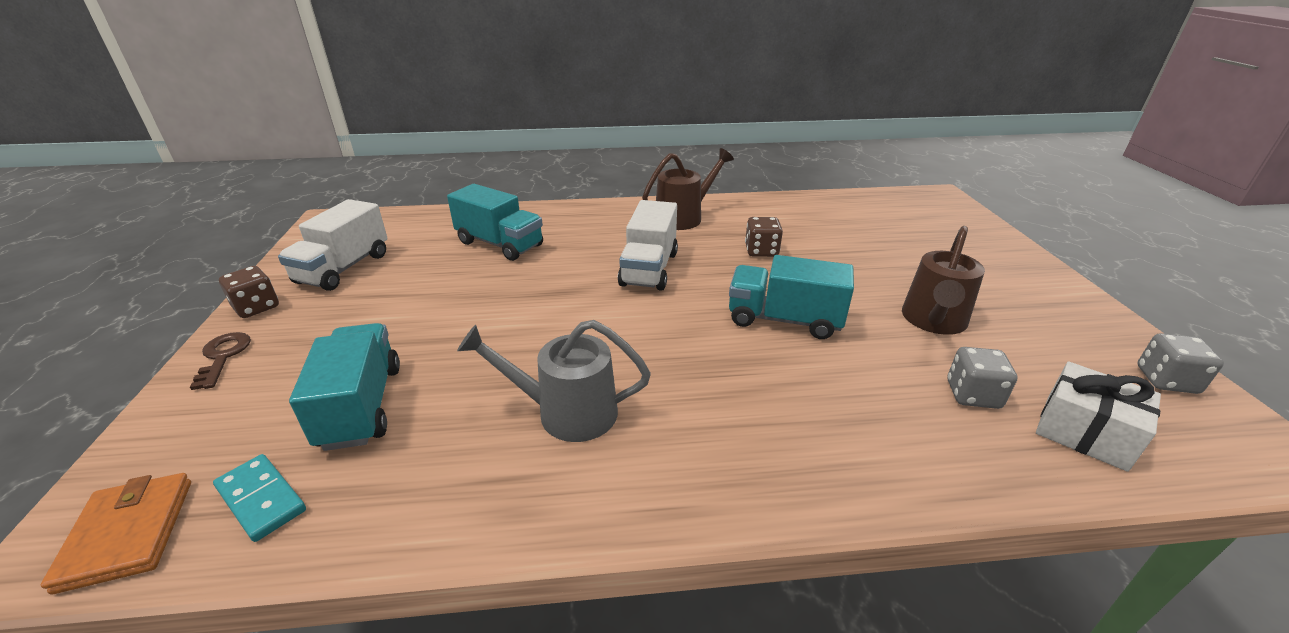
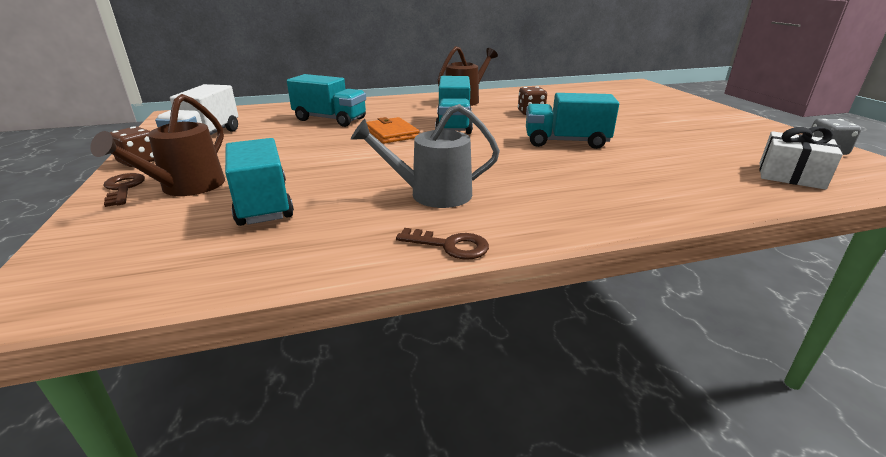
camera: 10 degrees left, 5 degrees down
orange wallet [41,473,191,594] -> orange wallet moved to [366,117,420,144]
turquoise domino [213,454,306,542] -> none
white truck [618,200,678,291] -> turquoise truck [435,76,473,134]
brown watering can [902,226,985,335] -> brown watering can moved to [90,94,225,196]
grey dice [948,347,1018,409] -> none
none -> brown key [396,228,489,260]

